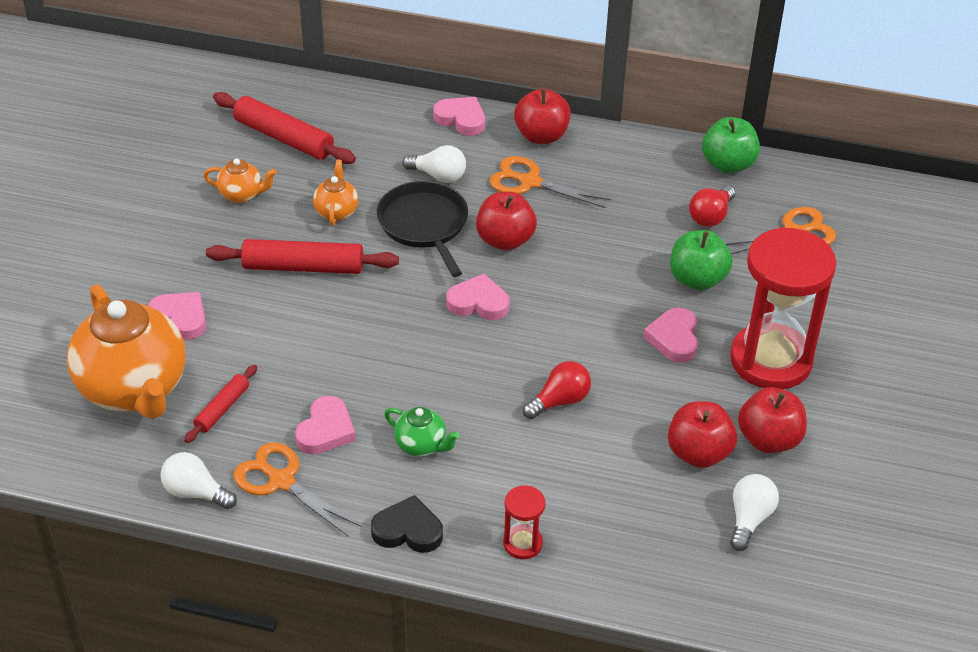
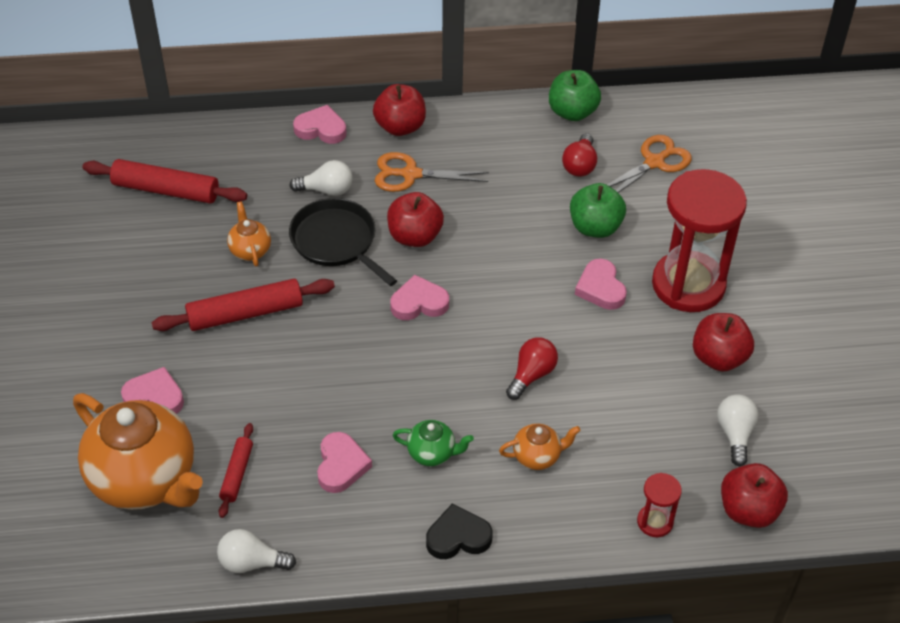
camera: 20 degrees left, 5 degrees up
orange teapot [204,158,277,203] -> orange teapot moved to [499,423,580,470]
orange scissors [234,442,361,537] -> none
red hourglass [503,485,546,559] -> red hourglass moved to [637,473,682,537]
red apple [668,401,737,468] -> red apple moved to [721,463,788,528]

